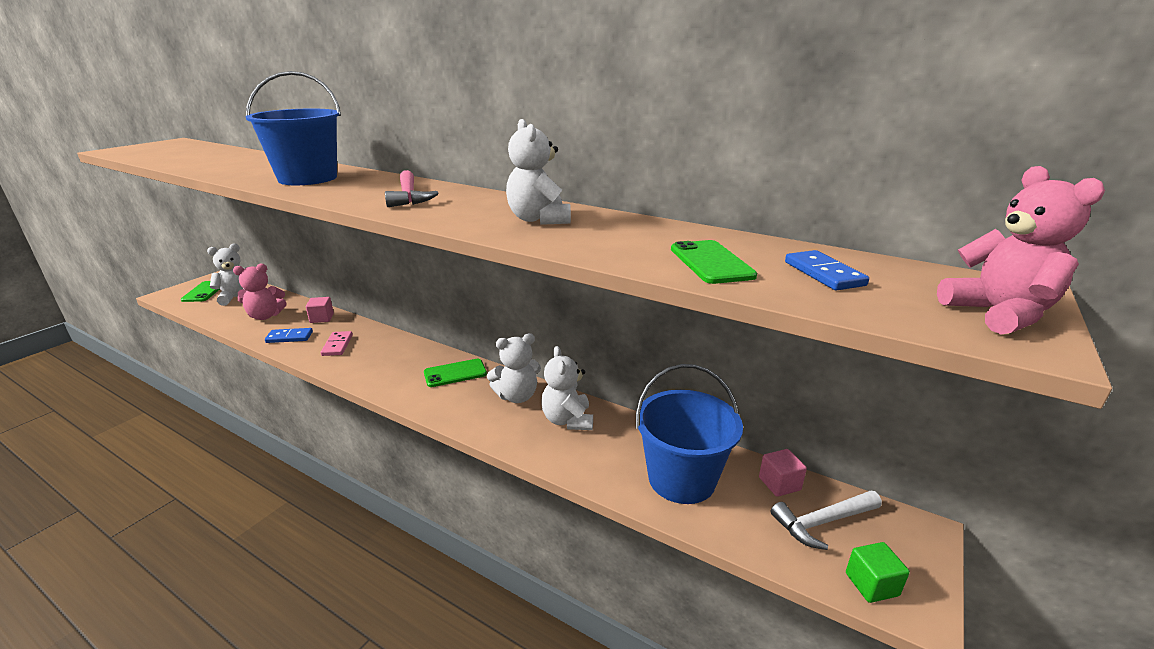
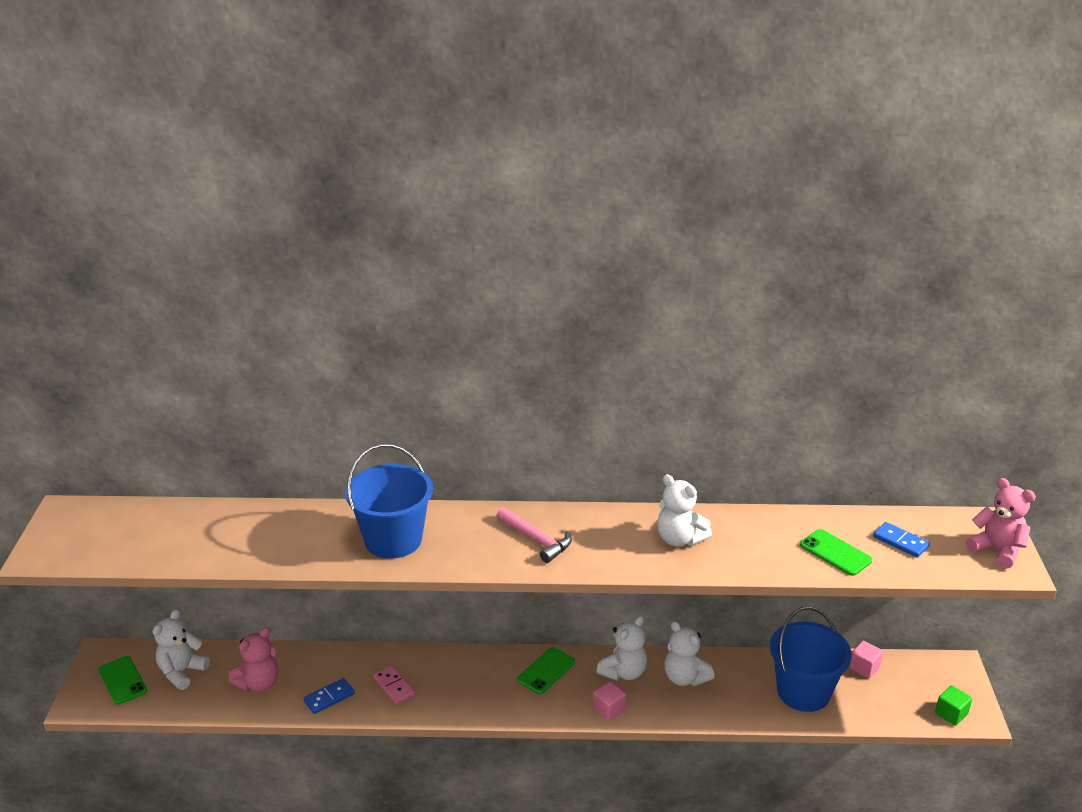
camera: 30 degrees left, 5 degrees up
pink cube [306,297,334,323] -> pink cube moved to [593,681,626,721]
white hammer [771,491,882,550] -> none

